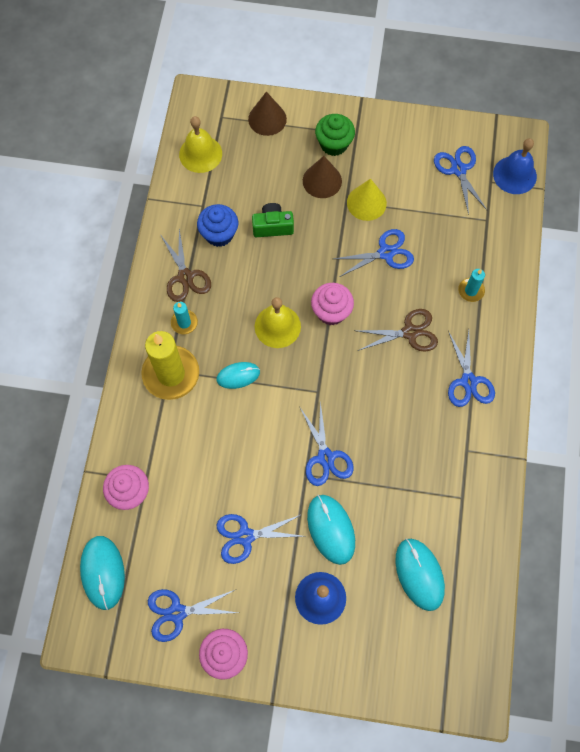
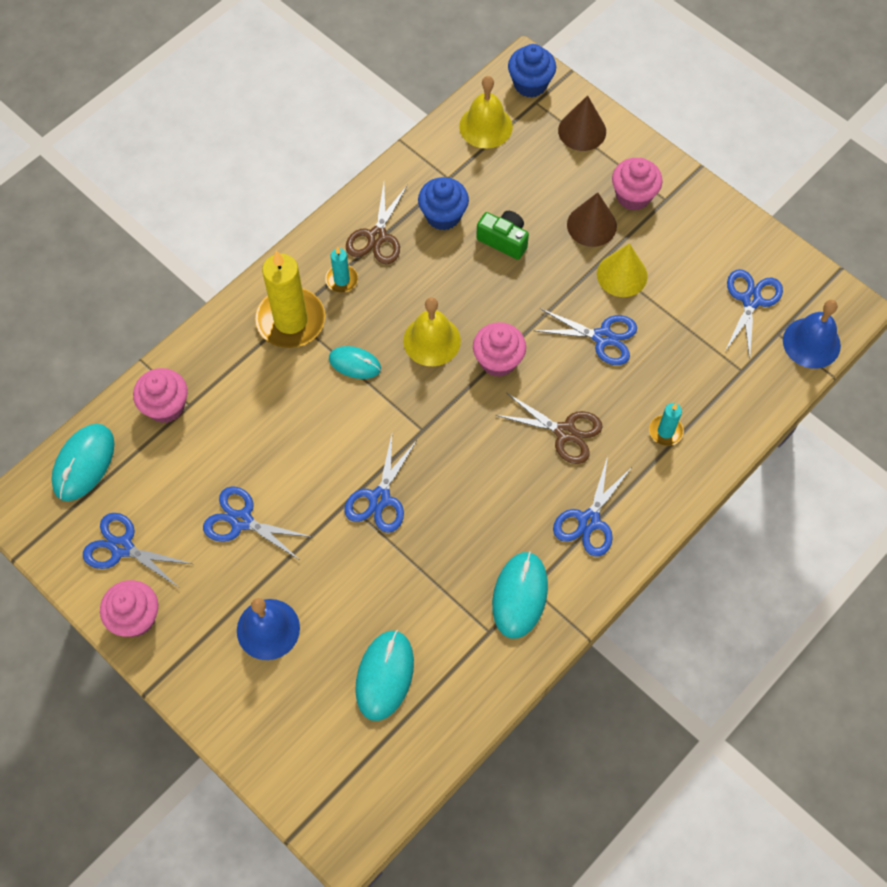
camera: 35 degrees right, 5 degrees down
turquoise mouse [307,495,355,565] -> turquoise mouse moved to [492,552,548,639]
green cupcake [315,114,355,156] -> pink cupcake [612,158,663,211]
none -> blue cupcake [508,44,556,98]

